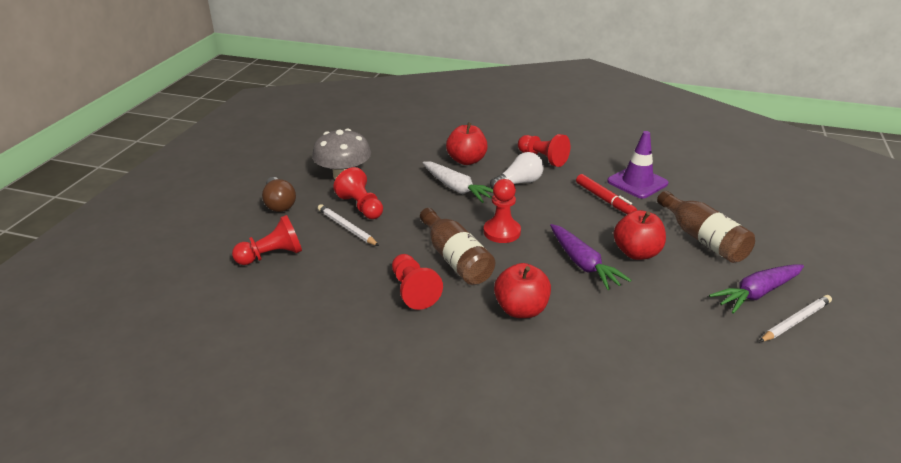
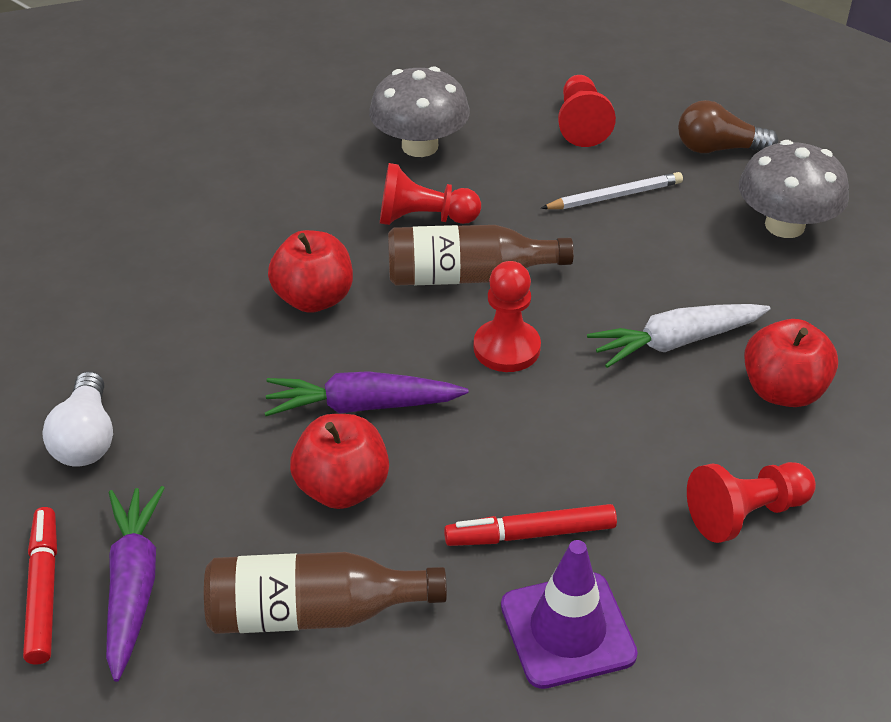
camera: 115 degrees right, 10 degrees up
red pawn [333,167,383,219] -> none
white light bulb [490,152,544,189] -> white light bulb moved to [42,371,113,467]
white pencil [759,295,832,342] -> red marker [23,507,57,665]
none -> grey mushroom [369,66,470,157]

